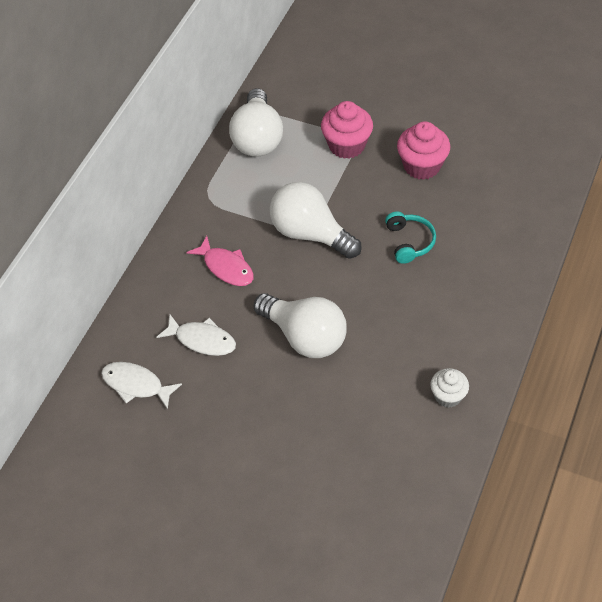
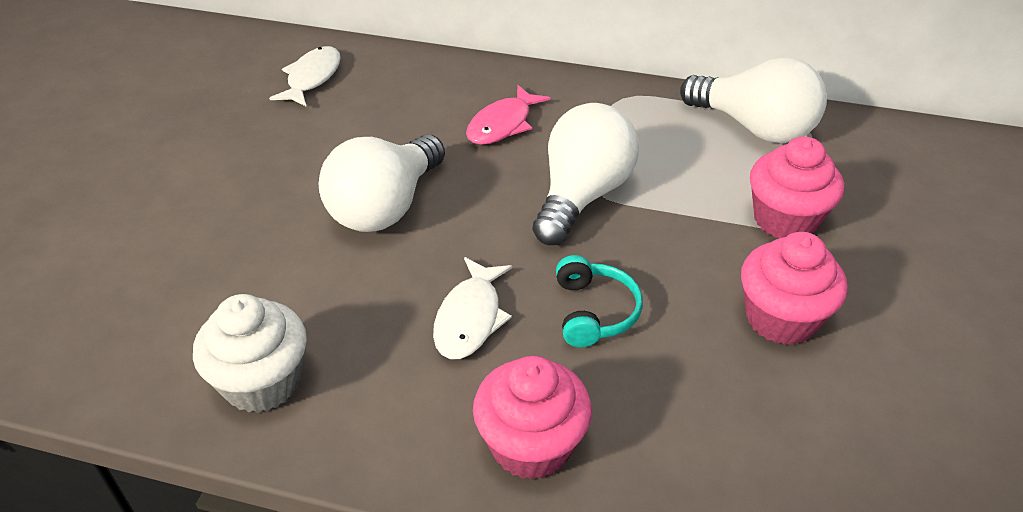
camera: 80 degrees right, 10 degrees down
white fish [156,315,236,356] -> white fish moved to [433,257,512,359]
white light bulb [229,88,283,157] -> white light bulb turned 135 degrees counterclockwise [680,57,827,143]
turquoise headphones [385,212,436,264] -> turquoise headphones turned 75 degrees counterclockwise [556,255,643,347]
white cupcake [430,368,469,408] -> white cupcake [193,294,307,413], size x1.59
none -> pink cupcake [473,356,592,480]

